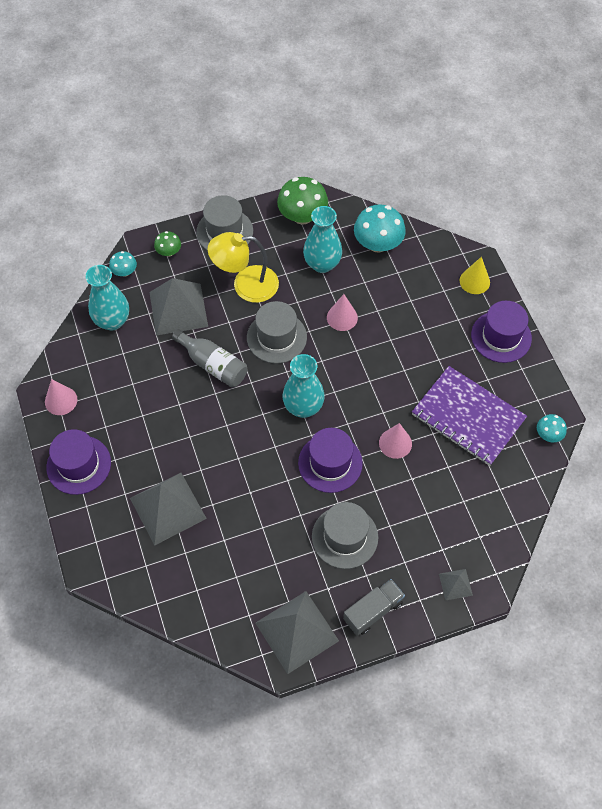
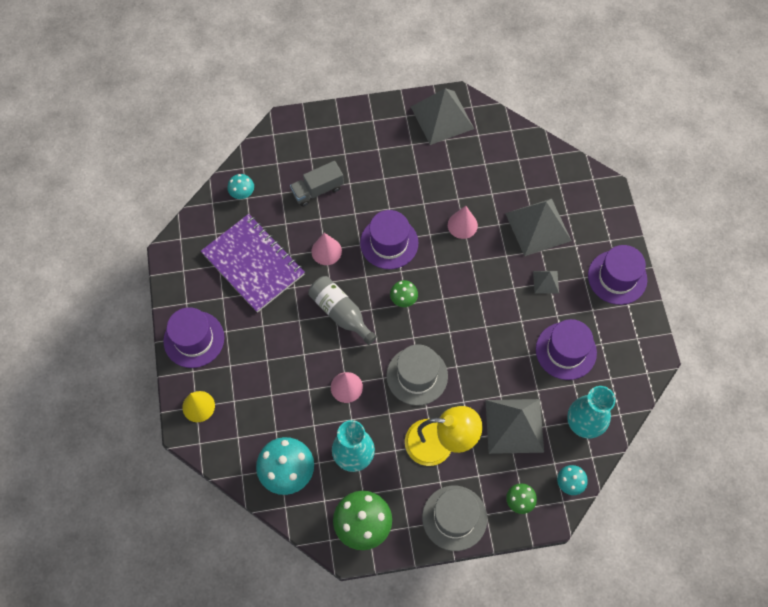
camera: 170 degrees left, 5 degrees up
pink cone [45,379,77,415] -> pink cone moved to [448,206,478,239]
grey bottle [172,329,247,387] -> grey bottle moved to [308,276,377,345]
turquoise vase [283,354,325,418] -> green mushroom [390,280,418,307]
grey hat [312,502,378,569] -> none
grey truck [343,579,405,636] -> grey truck moved to [290,161,344,207]
grey pyramid [439,569,473,601] -> grey pyramid moved to [533,271,559,294]
turquoise mushroom [537,414,567,442] -> turquoise mushroom moved to [227,174,254,199]
none -> purple hat [536,319,597,380]

